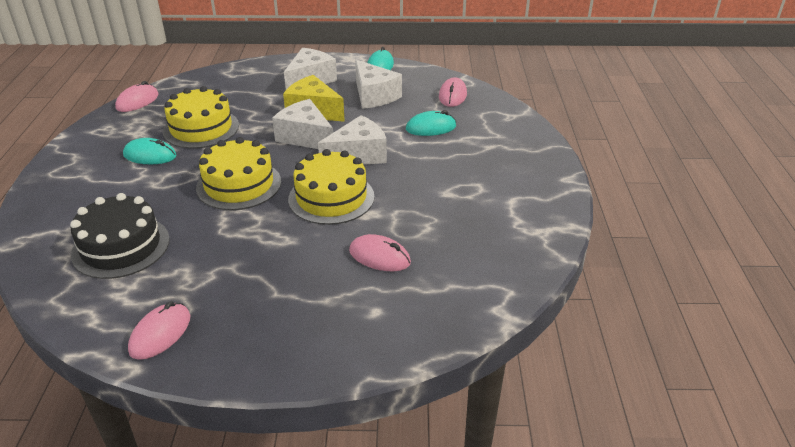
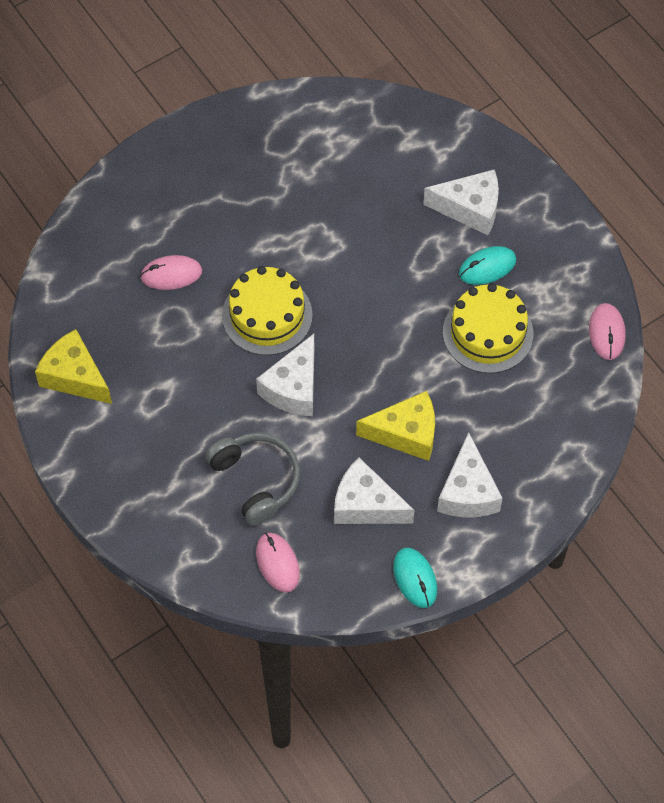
camera: 145 degrees right, 25 degrees up
black cake [70,193,170,279] -> none
pink mouse [128,301,190,360] -> none
yellow cake [196,137,281,210] -> none
white cheese [272,99,333,149] -> white cheese moved to [423,169,499,235]
turquoise mouse [406,110,456,136] -> grey headphones [205,433,300,526]
none -> yellow cheese [35,329,112,404]

